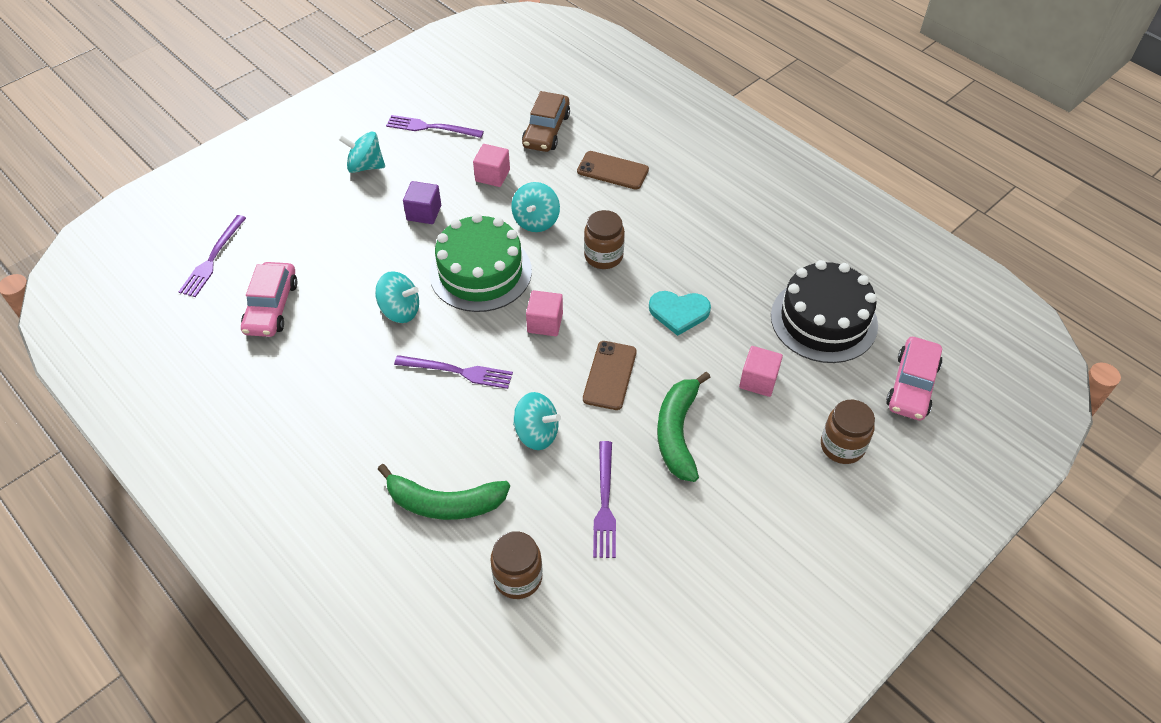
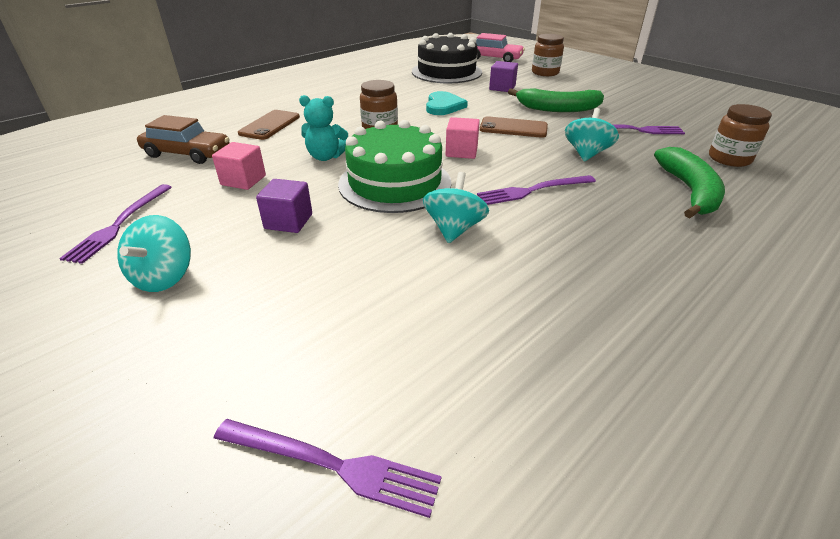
camera: 90 degrees left, 15 degrees down
pink car [241,262,297,337] -> none
purple fork [394,355,513,389] -> purple fork turned 120 degrees counterclockwise [477,175,596,205]
turquoise spinning top [511,182,560,232] -> turquoise teddy bear [299,95,348,161]
pink cube [739,346,783,397] -> purple cube [489,61,518,92]

